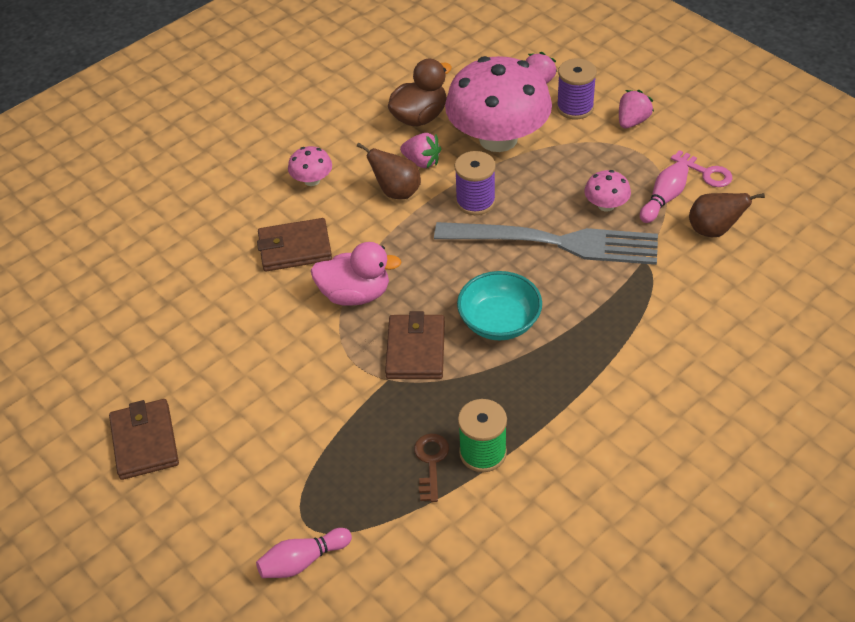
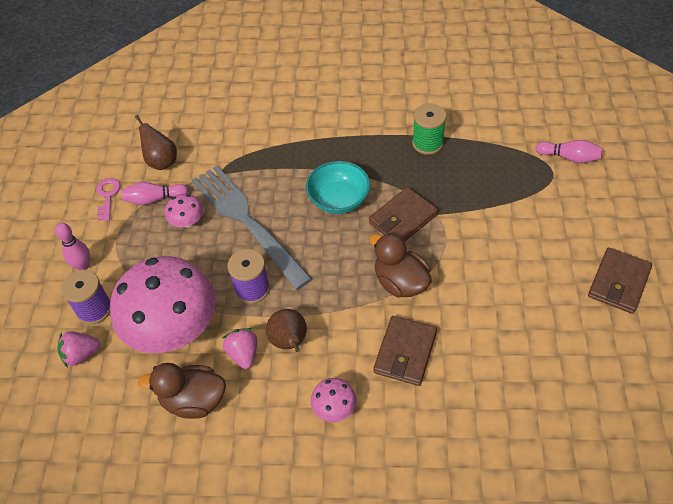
camera: 135 degrees left, 5 degrees up
brown wallet [257,218,332,272] -> brown wallet turned 75 degrees clockwise [373,316,437,386]
pink duck [311,242,402,306] -> brown duck [369,233,432,298]
brown key [414,433,449,502] -> none
pink strawberry [619,90,654,129] -> pink bowling pin [55,223,90,270]

